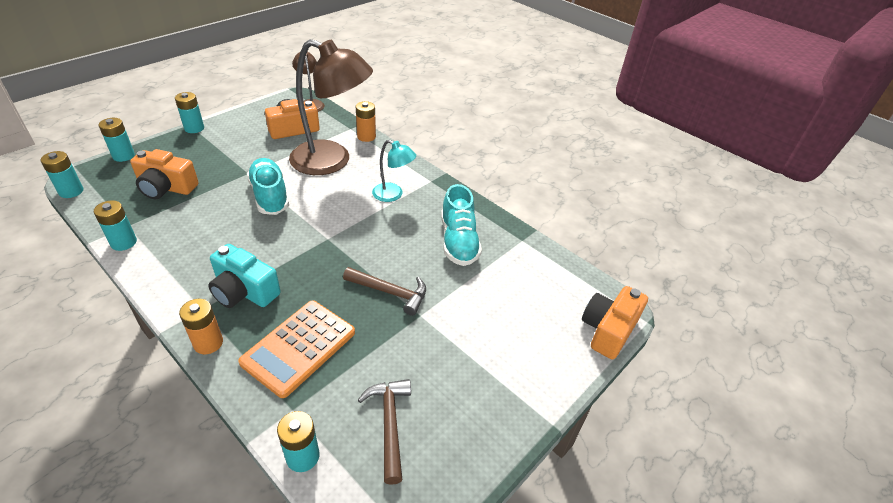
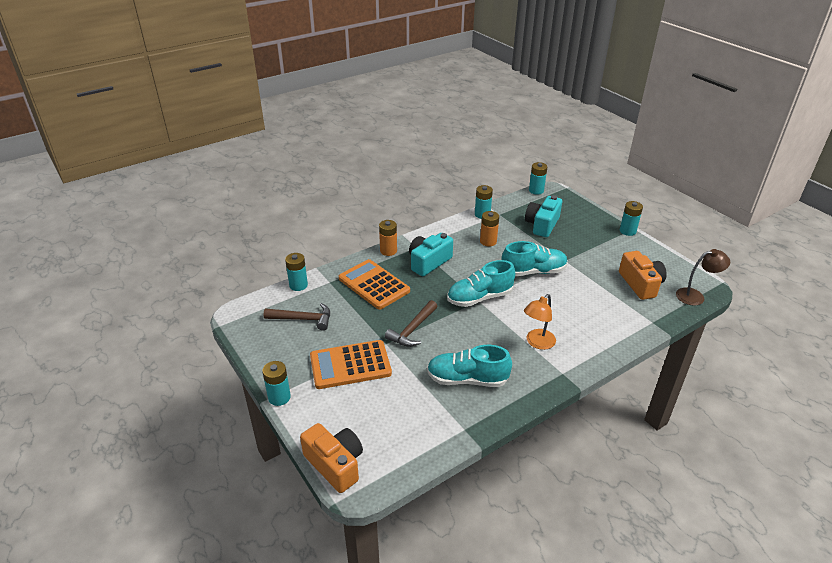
camera: 105 degrees right, 5 degrees down
turquoise battery [99,118,135,162] -> turquoise battery moved to [262,361,291,406]
orange camera [130,149,199,199] -> turquoise camera [525,195,562,237]
brown lamp [289,39,373,175] -> none
orange battery [356,101,376,142] -> orange battery moved to [480,211,499,246]
turquoise lamp [372,140,416,202] -> orange lamp [524,294,556,350]
none -> orange calculator [310,340,392,389]
none -> turquoise shoe [447,260,515,307]

